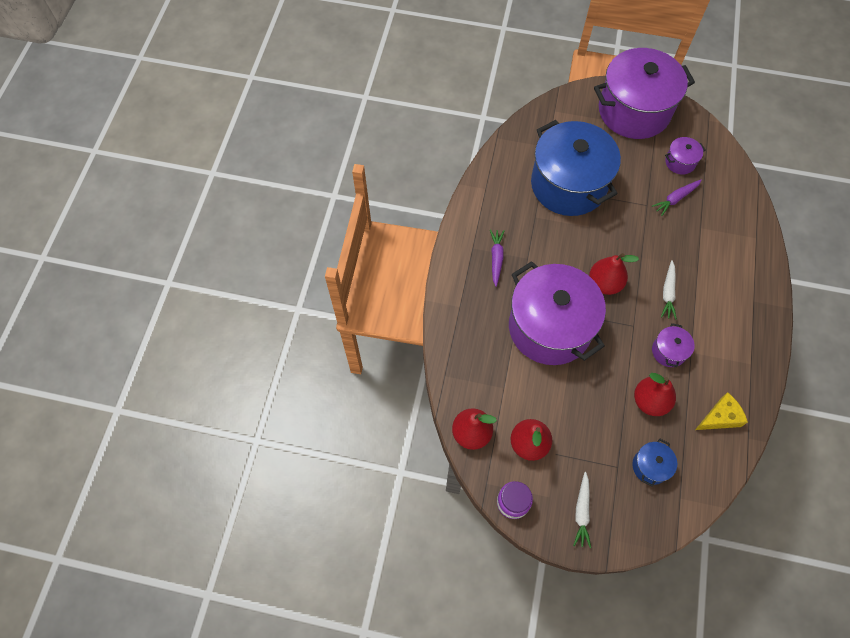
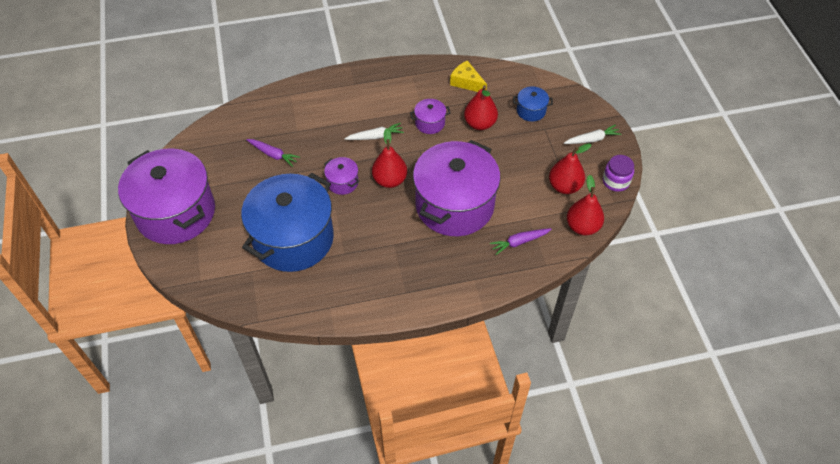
camera: 115 degrees left, 10 degrees down
purple carrot [490,229,505,287] -> purple carrot moved to [490,228,552,255]
purple pot [665,137,706,175] -> purple pot moved to [324,157,359,195]

